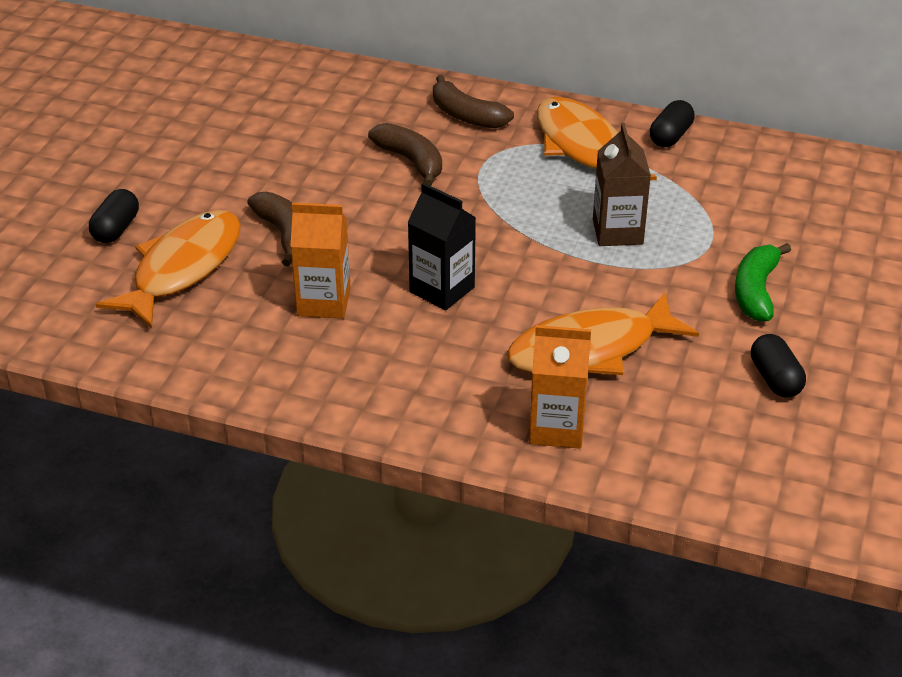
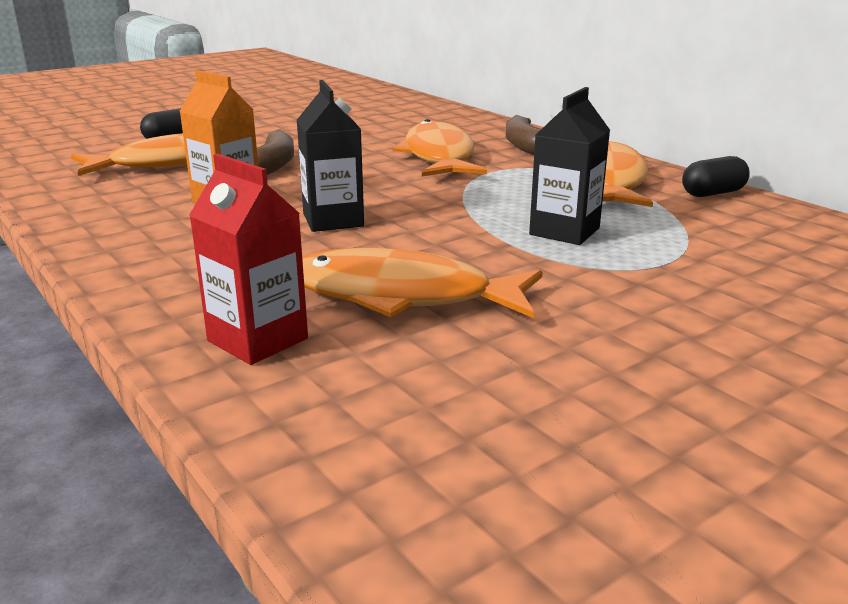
camera: 35 degrees right, 15 degrees down
brown banana [368,123,442,186] -> orange fish [393,119,487,177]
orange carton [529,325,591,449] -> red carton [189,154,308,365]
brown carton [593,123,651,246] -> black carton [529,87,610,245]
green banana [735,243,791,322] -> none
black capsule [751,334,806,398] -> none

